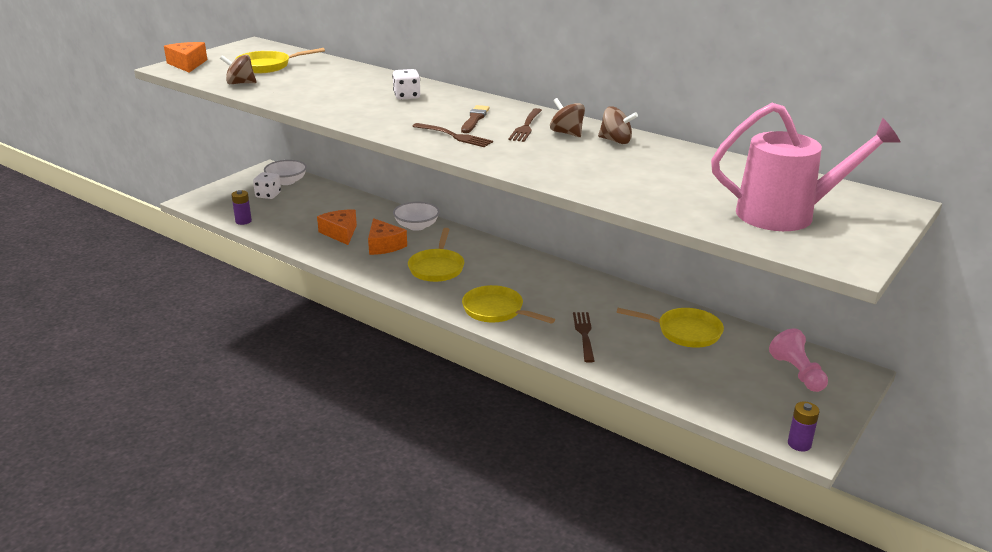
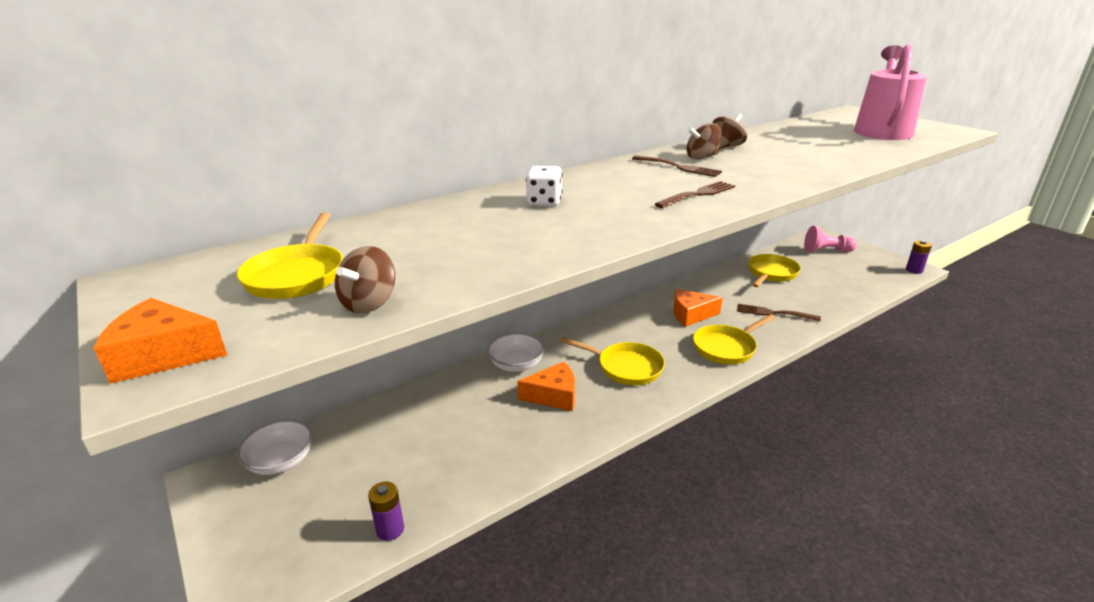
camera: 70 degrees left, 0 degrees up
white dice [253,172,281,199] -> none
orange cheese [317,210,357,245] -> orange cheese moved to [673,289,723,327]
brown brush [461,105,489,133] -> none

